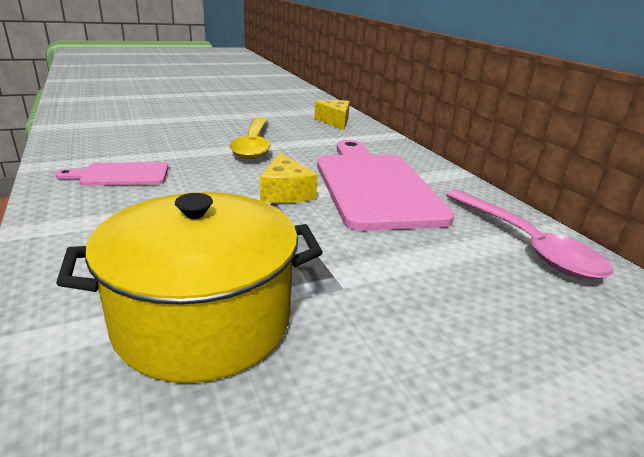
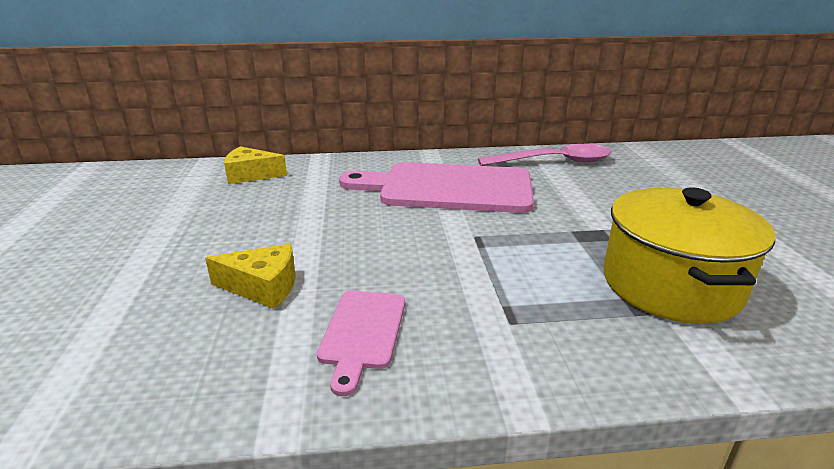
camera: 70 degrees left, 0 degrees up
yellow spoon [230,117,271,159] -> none
yellow cheese [260,153,318,203] -> yellow cheese moved to [205,244,296,309]

